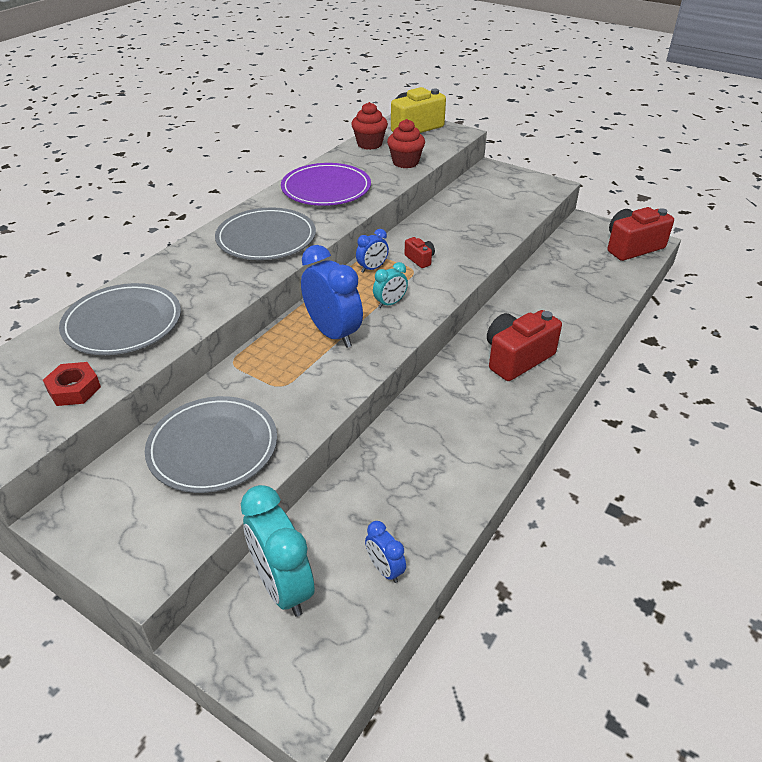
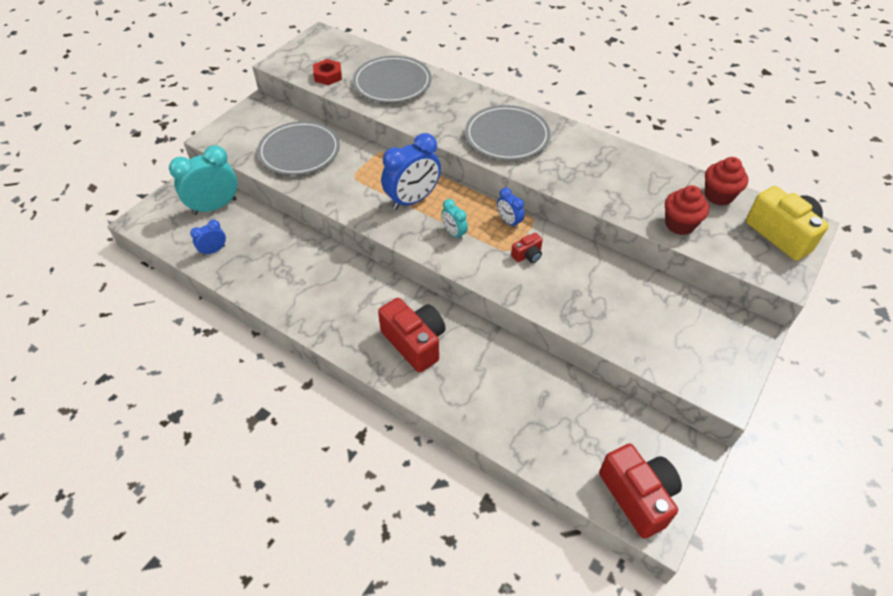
camera: 90 degrees right, 10 degrees up
purple plate [281,163,371,206] -> none

